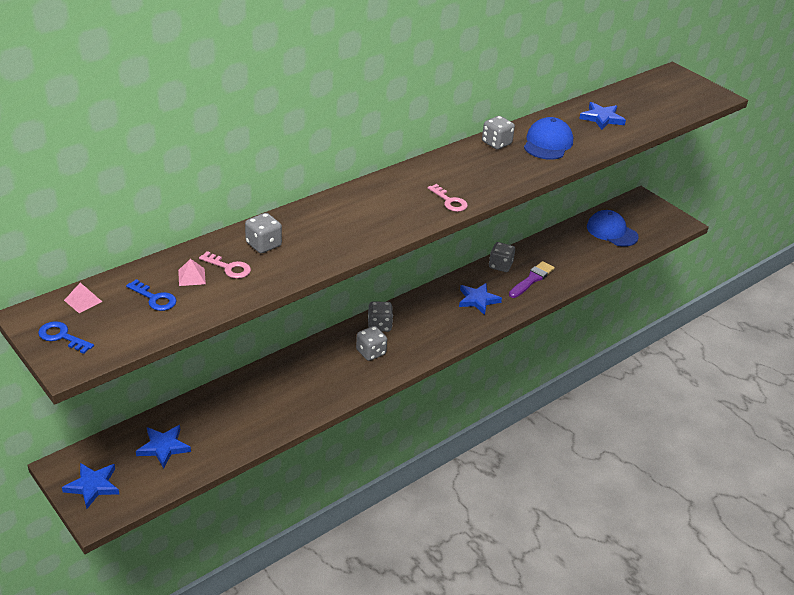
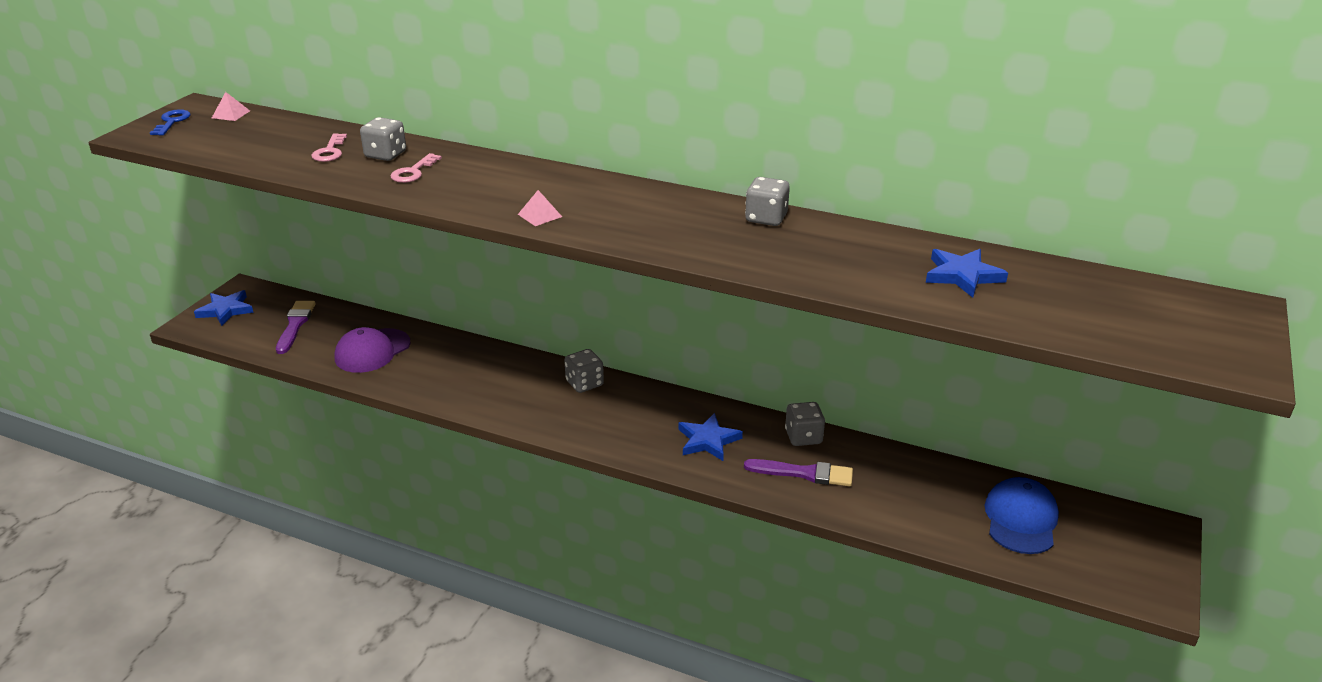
camera: 65 degrees right, 5 degrees down
blue key [126,279,176,311] -> none
blue star [136,425,191,468] -> purple brush [276,301,316,354]
pink pyramid [178,259,206,286] -> pink pyramid moved to [518,190,562,226]
grey dice [356,326,387,361] -> none
pink key [428,184,468,212] -> pink key moved to [391,153,442,183]
blue cap [524,117,573,160] -> none
none -> purple cap [335,327,410,373]

